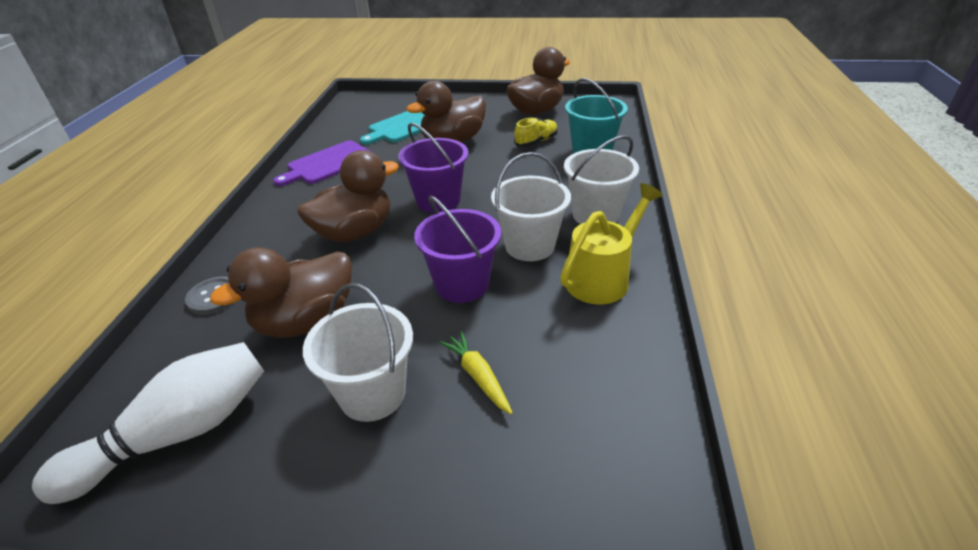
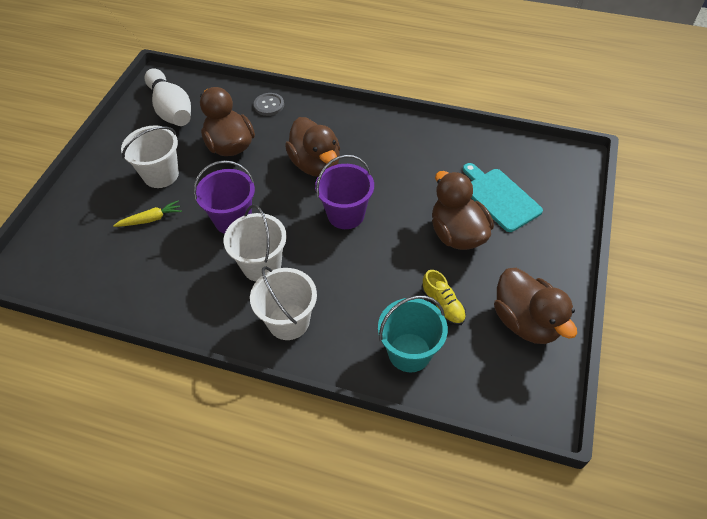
camera: 100 degrees right, 15 degrees up
purple cutting board [273,140,373,186] -> none
yellow watering can [560,183,663,305] -> none

